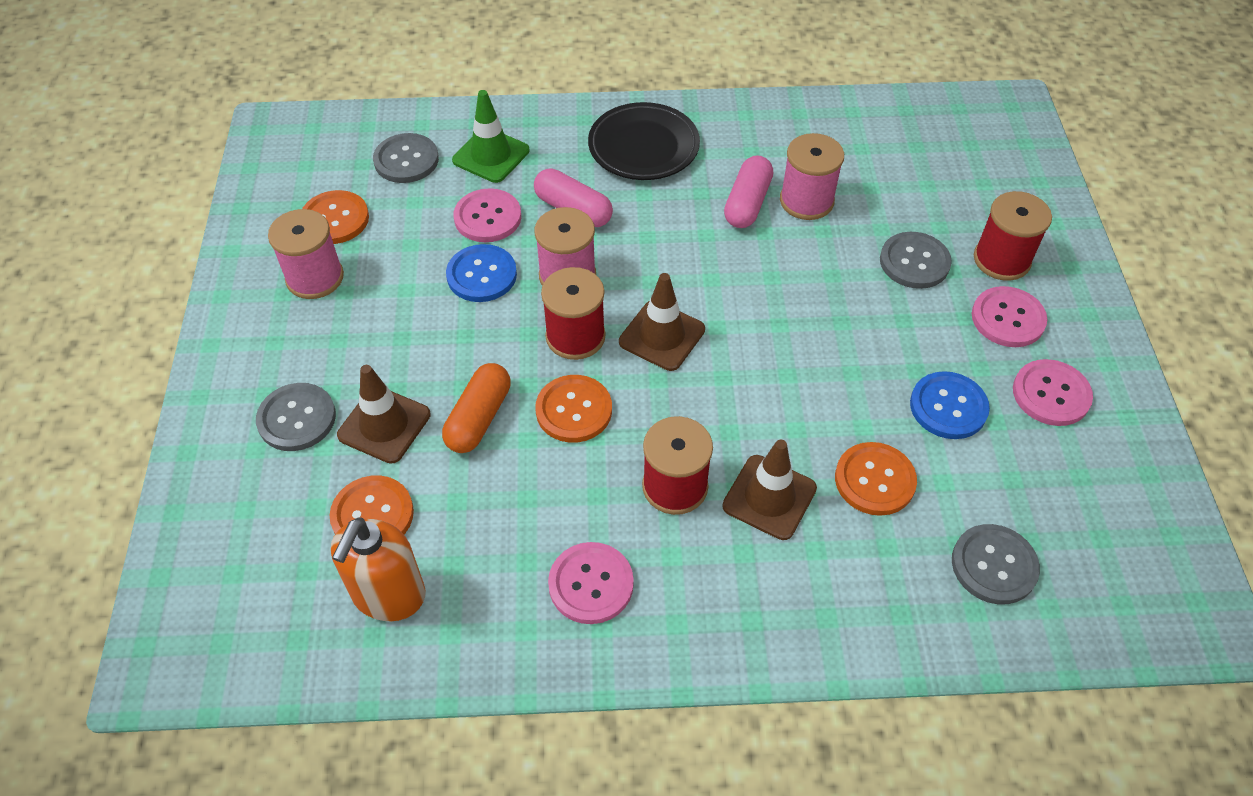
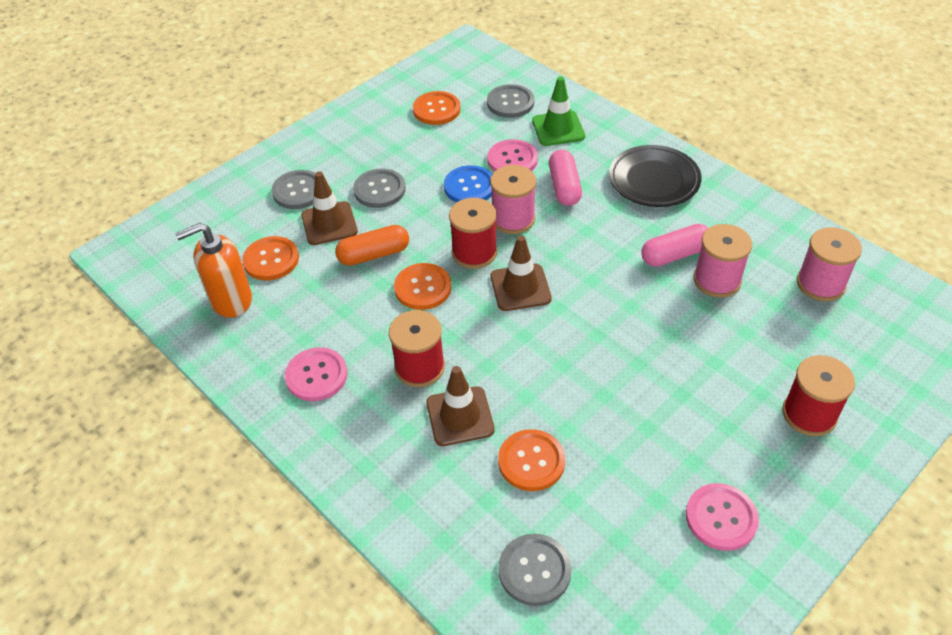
camera: 50 degrees right, 5 degrees down
pink spool [268,209,344,299] -> pink spool moved to [797,227,862,301]
grey button [880,232,952,289] -> grey button moved to [353,169,406,208]
blue button [910,371,990,439] -> none
pink button [972,286,1047,347] -> none

